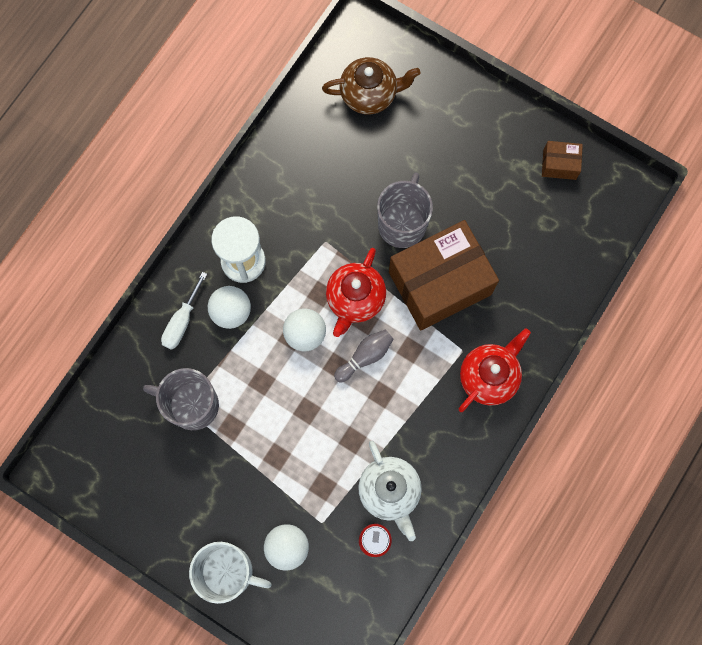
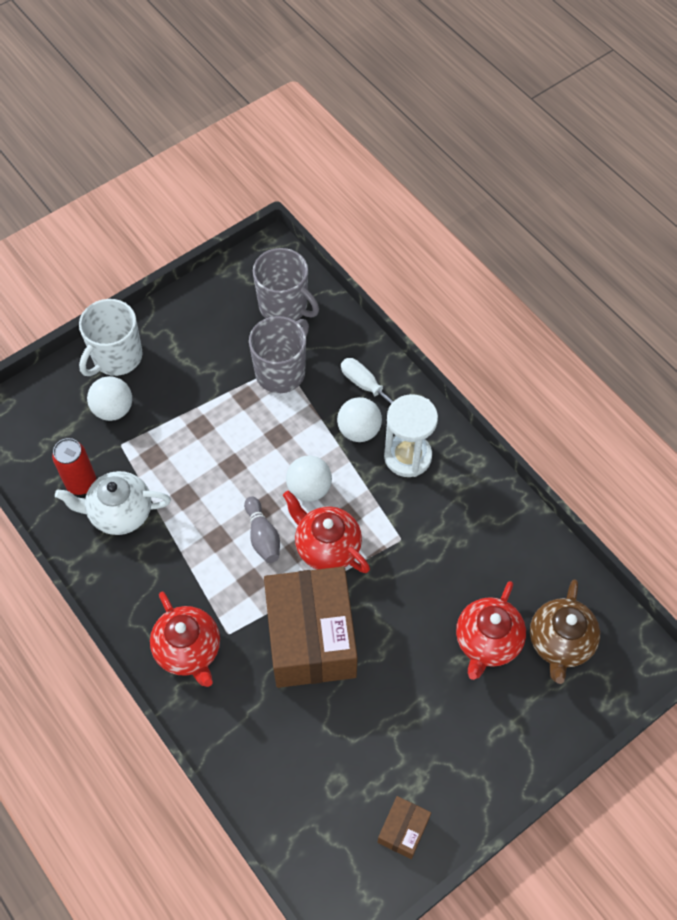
camera: 110 degrees right, 15 degrees down
grey mug [377,173,433,248] -> grey mug moved to [253,248,319,321]
none -> red teapot [456,581,526,680]

